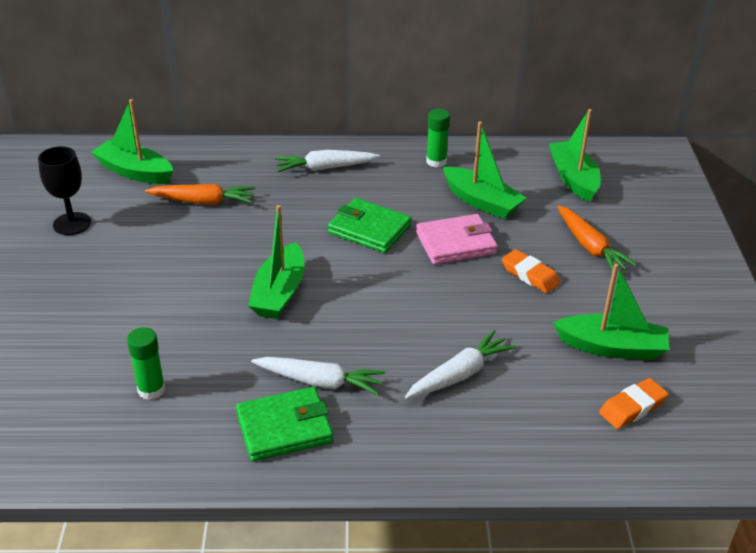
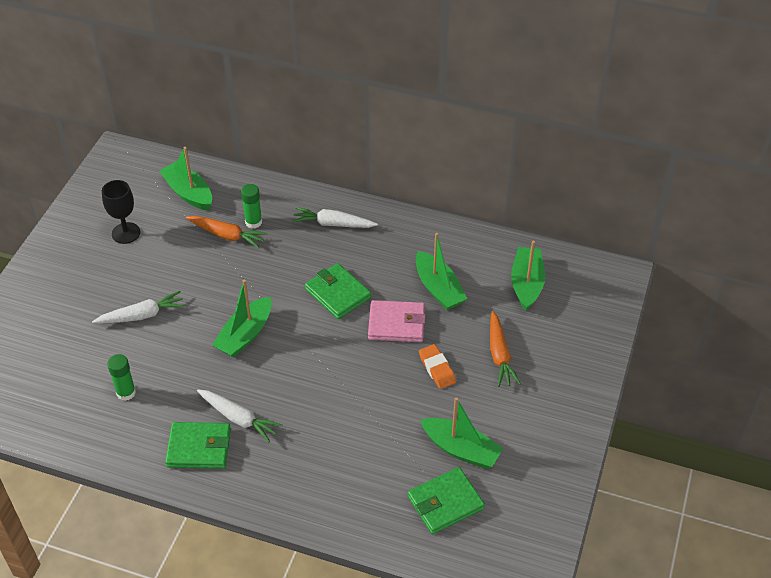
camera: 20 degrees right, 10 degrees up
white carrot [405,330,516,399] -> white carrot moved to [92,291,185,324]
green glue stick [426,109,450,168] -> green glue stick moved to [241,184,262,228]
orange eraser [599,378,669,429] -> green wallet [408,467,485,534]

